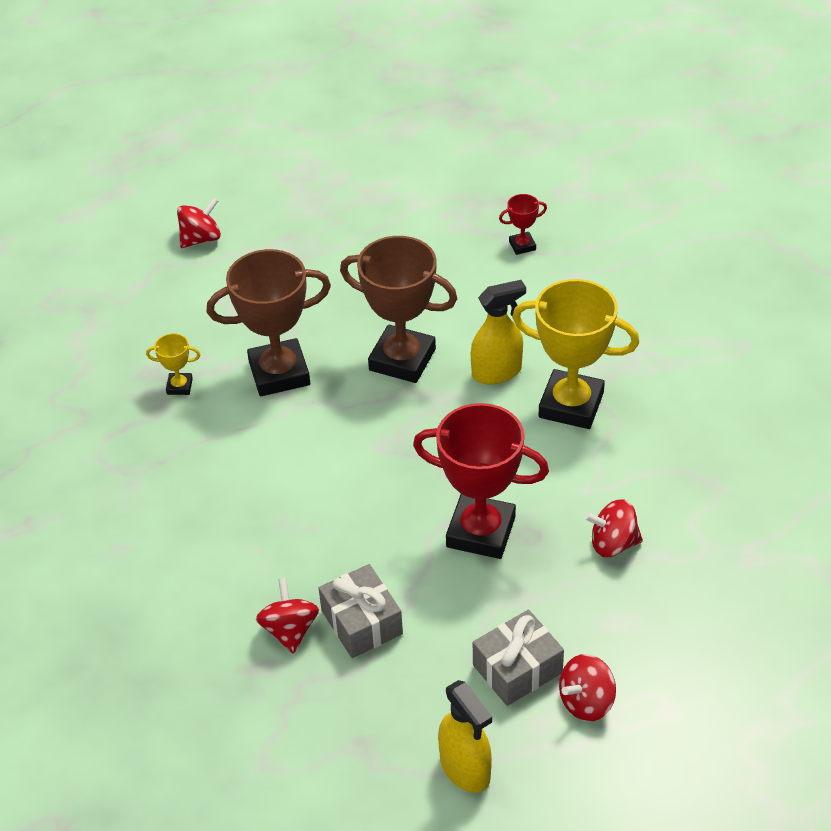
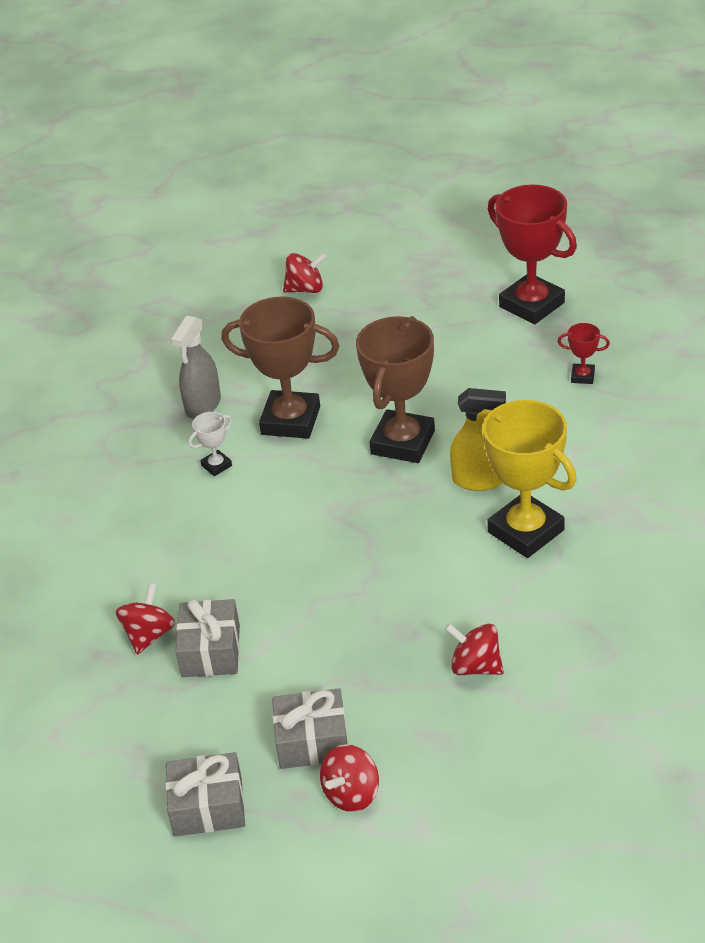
camera: 30 degrees right, 5 degrees down
yellow trophy [146,333,201,395] -> grey spray bottle [171,316,221,419]
brown trophy [340,236,457,383] -> brown trophy turned 60 degrees clockwise [356,316,435,463]
red trophy [413,403,549,559] -> red trophy moved to [488,185,577,324]
yellow spray bottle [438,680,492,793] -> grey gift [166,752,245,837]
red spinning top [559,654,616,722] -> red spinning top turned 45 degrees counterclockwise [320,744,379,812]
none -> white trophy [189,412,232,476]

